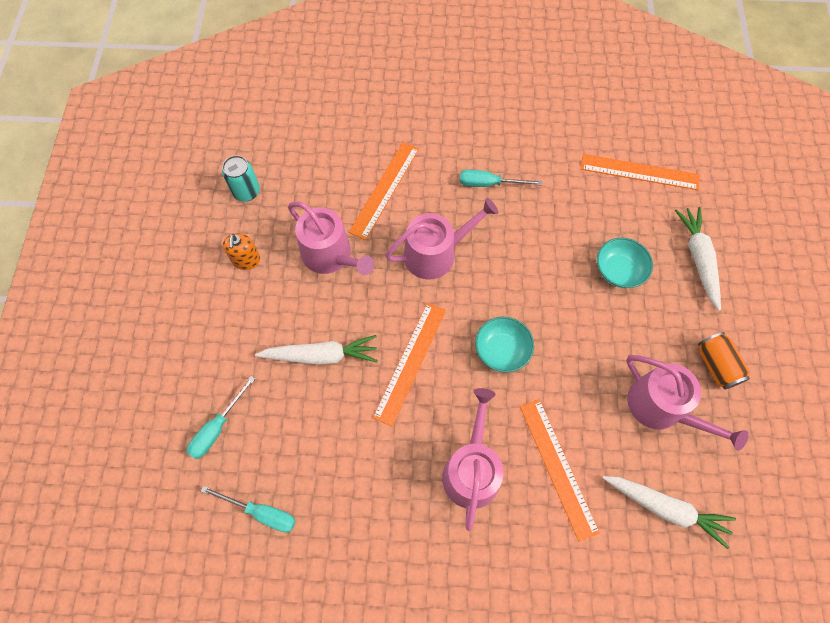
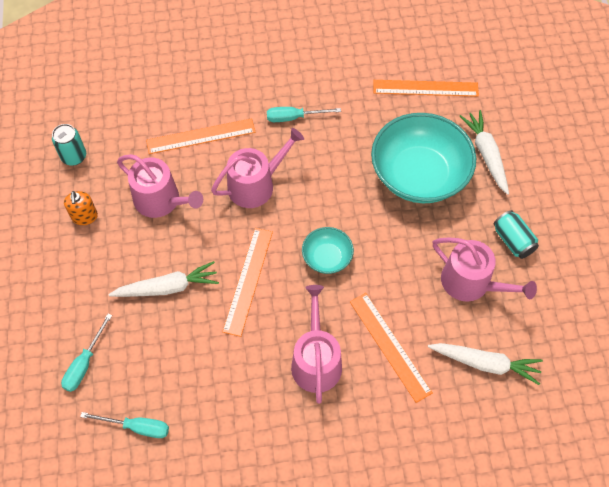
camera: 10 degrees left, 5 degrees down
orange ruler [349,142,419,240] -> orange ruler turned 60 degrees clockwise [146,118,255,154]
turquoise bowl [597,238,653,288] -> turquoise bowl [371,113,476,203], size x2.09
orange can [698,332,750,390] -> turquoise can [493,210,539,259]

